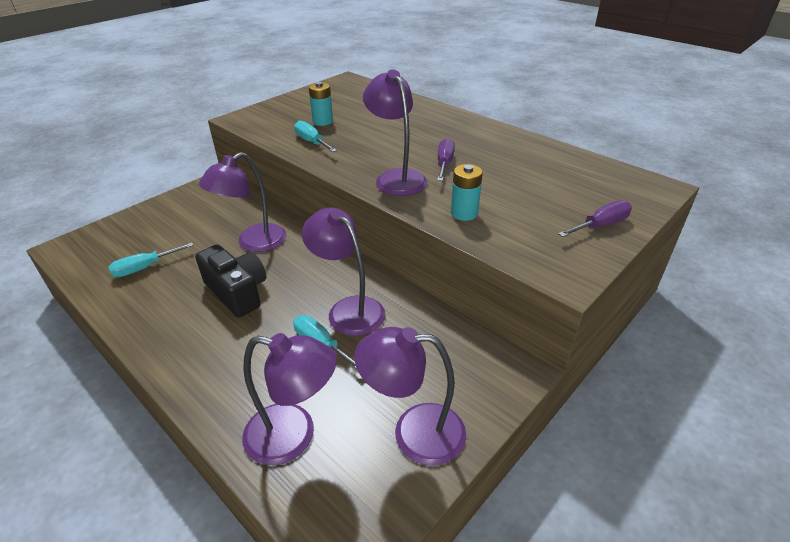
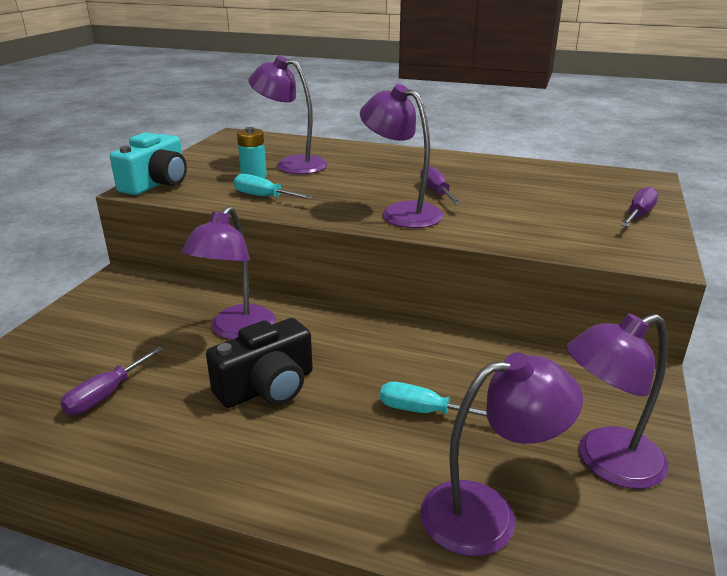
camera: 25 degrees left, 10 degrees down
turquoise screwdriver [108,243,194,277] -> purple screwdriver [60,346,164,415]
black camera [195,245,266,318] -> black camera turned 120 degrees clockwise [206,318,313,408]
purple lamp [302,208,385,336] -> purple lamp moved to [248,56,327,174]
turquoise battery [451,164,483,221] -> none
none -> turquoise camera [110,132,187,195]

